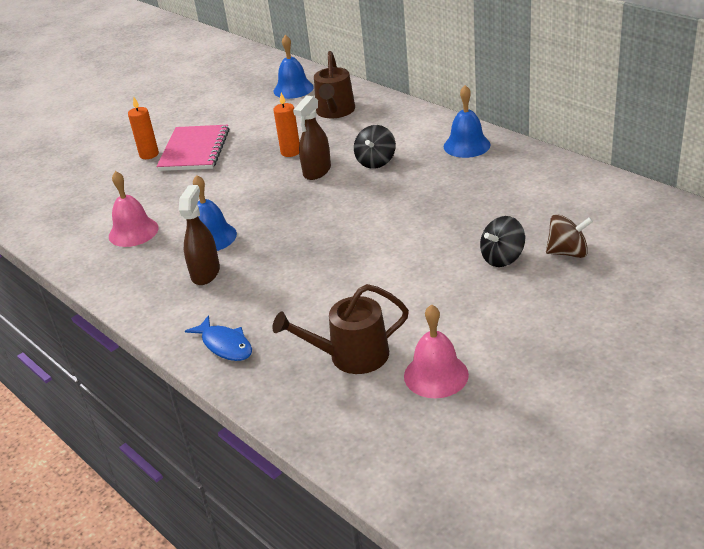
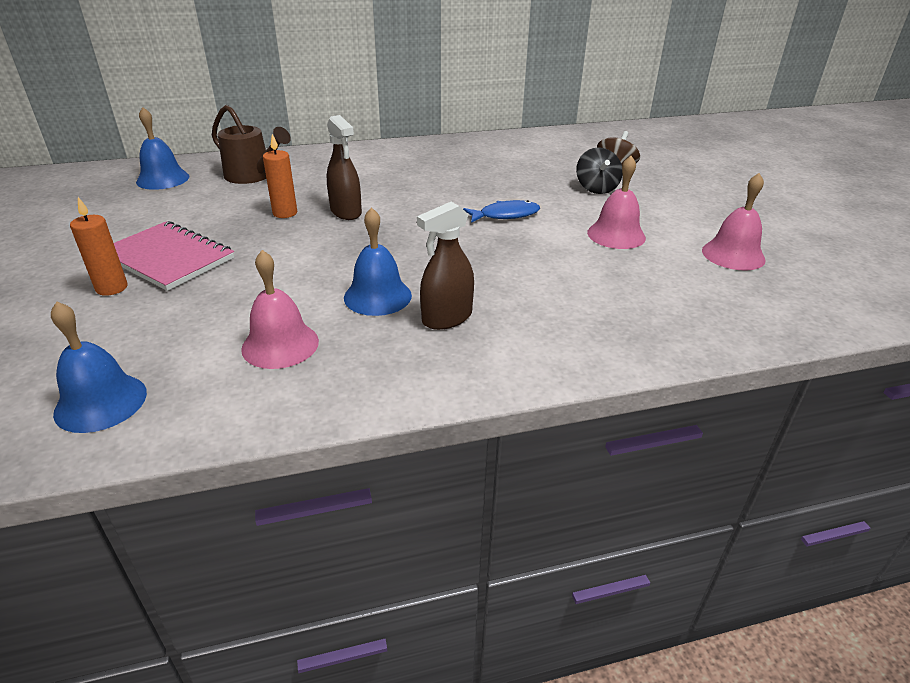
camera: 65 degrees left, 0 degrees up
brown spray bottle [179,185,220,285] -> brown spray bottle turned 75 degrees counterclockwise [417,202,474,330]
blue fish [185,315,252,361] -> blue fish moved to [463,200,540,223]
brown watering can [272,284,409,374] -> none
black spinning top [354,125,396,169] -> none
blue bell [444,85,491,158] -> blue bell moved to [51,301,147,433]
none -> pink bell [587,156,646,249]

